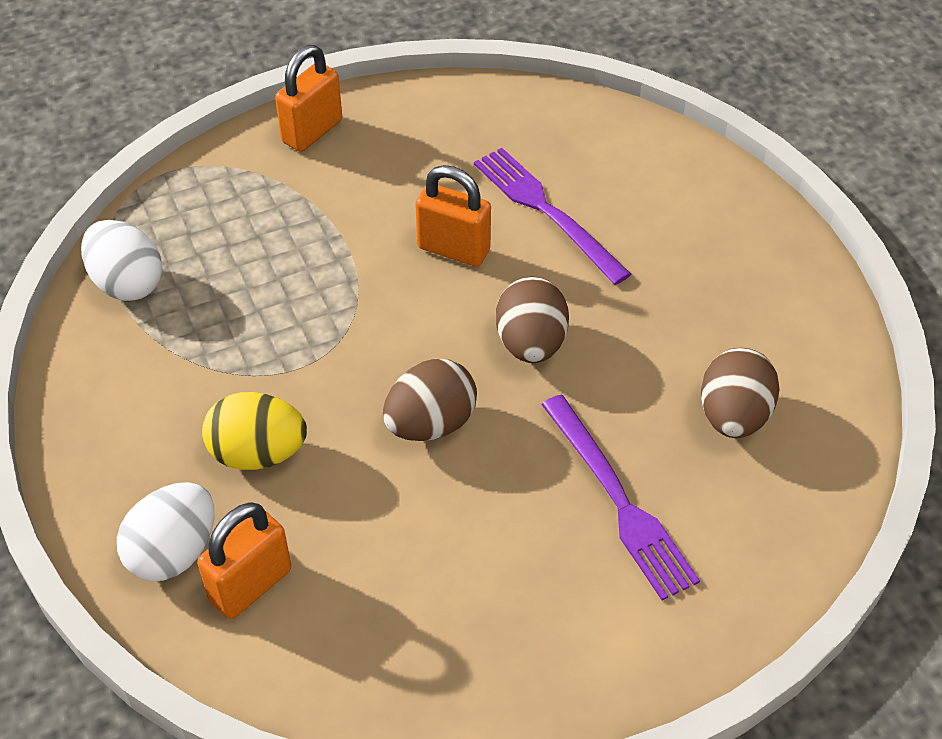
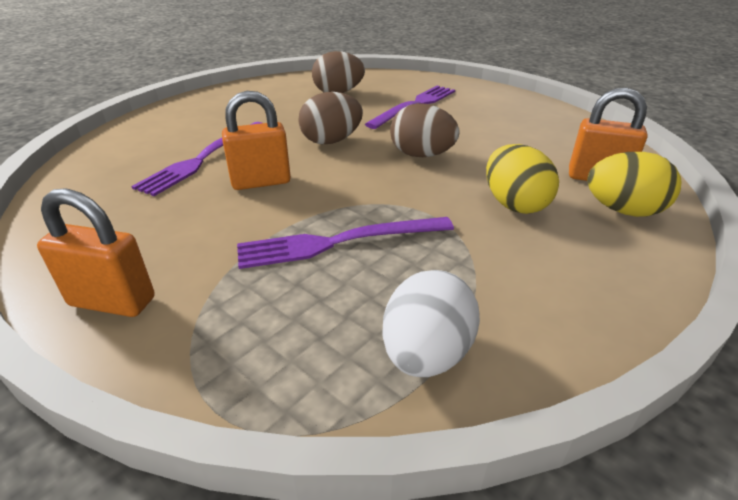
camera: 115 degrees left, 15 degrees down
white egg [117,482,214,581] -> yellow egg [587,152,681,217]
orange padlock [415,165,491,267] -> orange padlock turned 75 degrees clockwise [222,91,291,190]
none -> purple fork [237,217,454,269]

